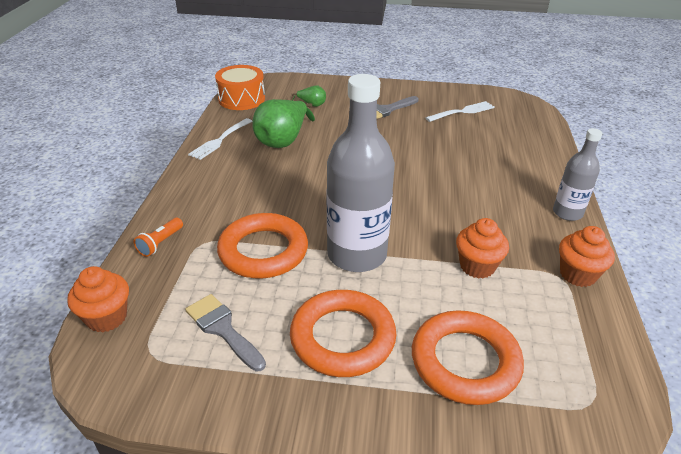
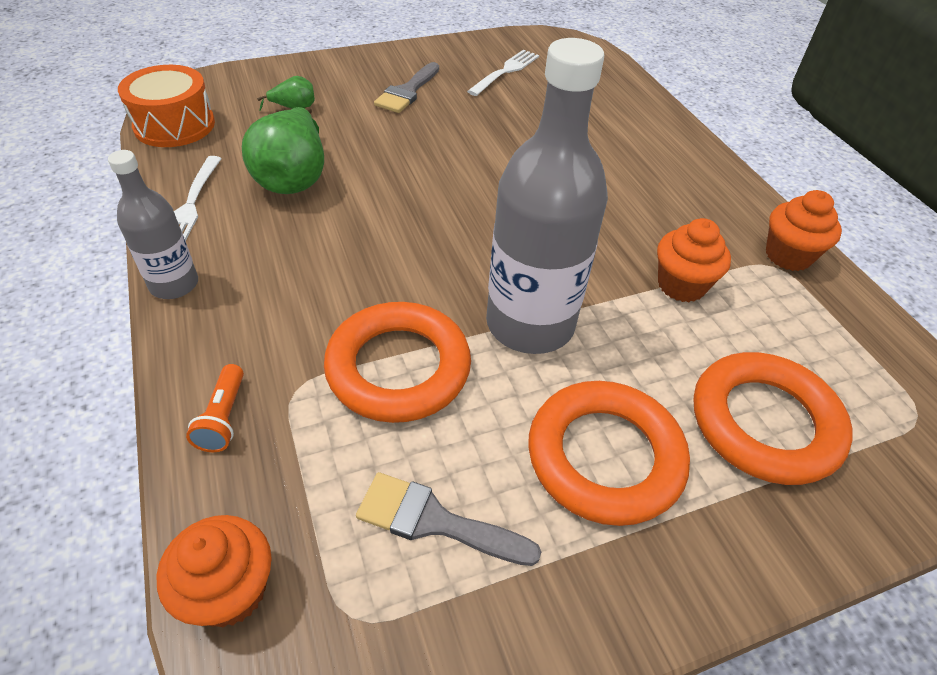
camera: 30 degrees left, 10 degrees up
grey bottle [553,128,602,221] -> grey bottle moved to [108,150,198,299]

